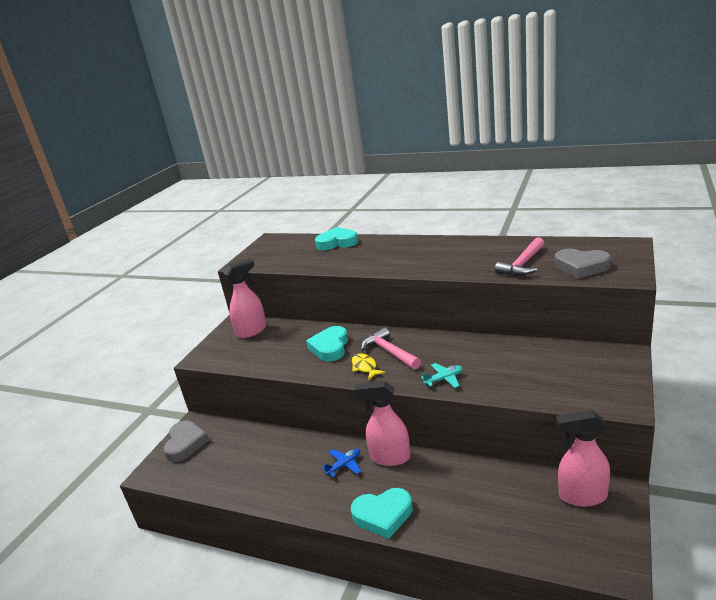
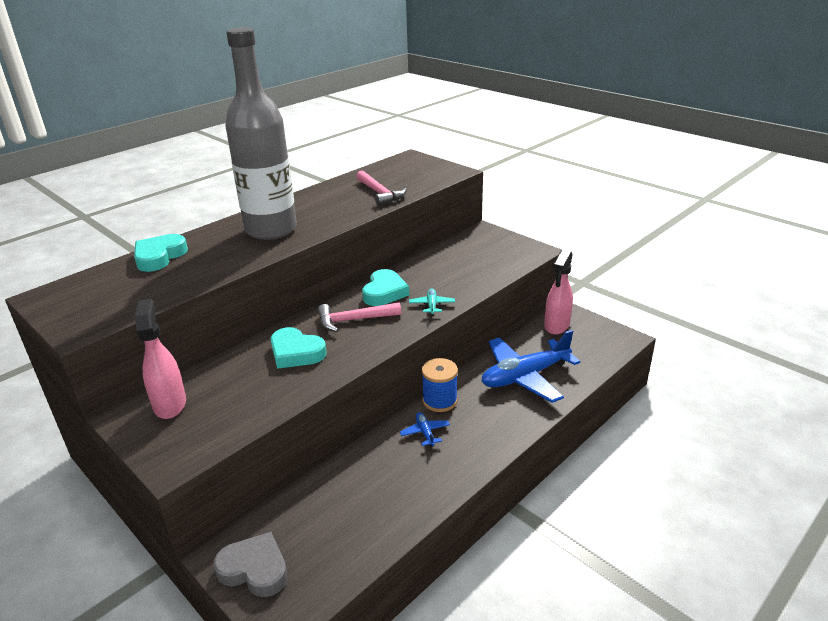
camera: 70 degrees left, 5 degrees up
turquoise heart [351,488,412,539] -> turquoise heart moved to [362,269,409,306]
yellow fish [352,354,385,380] -> none
pink spray bottle [354,381,411,466] -> blue spool [422,358,458,412]
grey heart [555,249,611,279] -> none
none -> grey bottle [225,27,297,240]
none -> blue plane [482,330,581,403]

